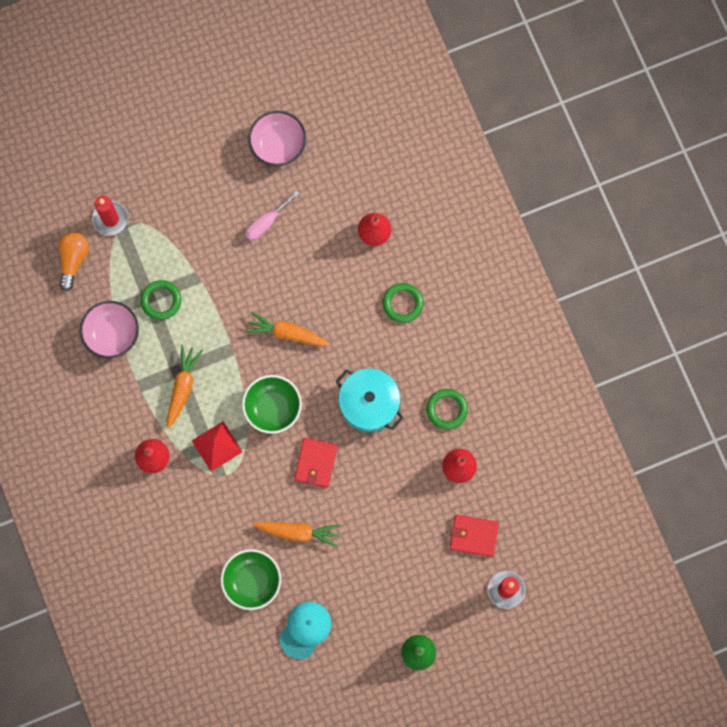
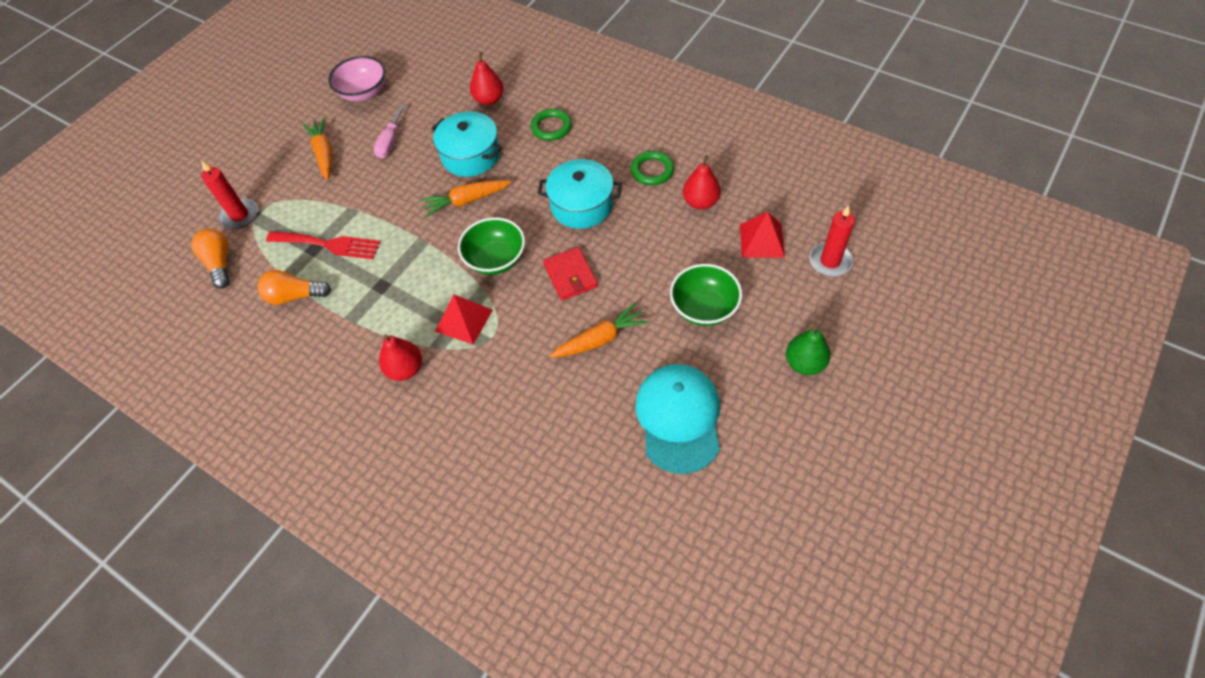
camera: 30 degrees left, 20 degrees down
pink bowl [80,301,139,358] -> orange light bulb [257,270,331,305]
green ring [141,280,181,320] -> red fork [266,231,380,259]
orange carrot [167,345,203,429] -> orange carrot moved to [303,118,332,180]
green bowl [221,549,281,610] -> green bowl moved to [670,264,742,326]
turquoise cap [279,602,331,660] -> turquoise cap [635,364,720,474], size x1.53
red wallet [450,515,499,557] -> red pyramid [740,212,785,258]
none -> turquoise pot [431,111,502,177]

